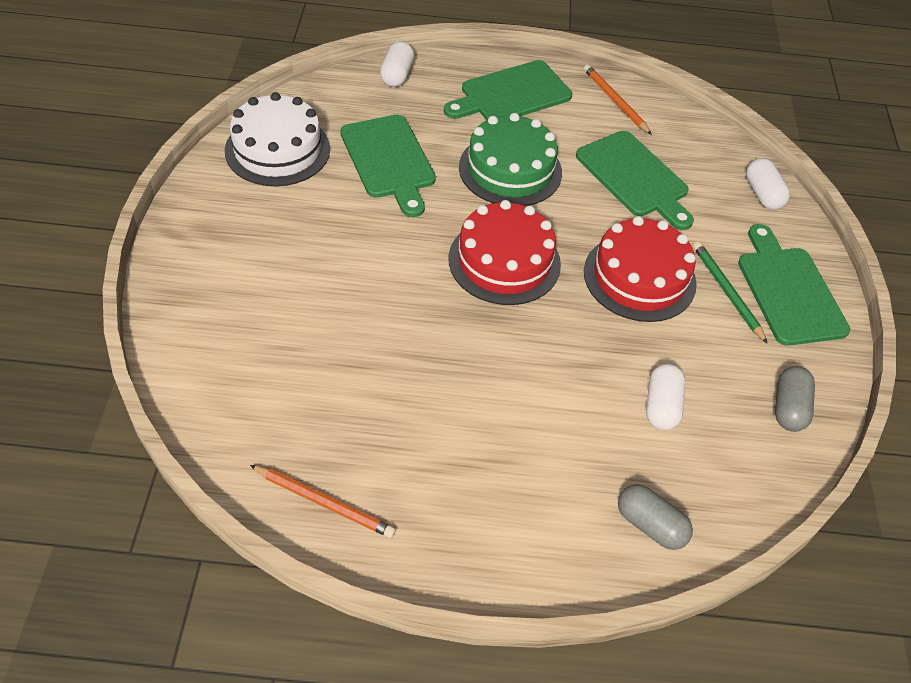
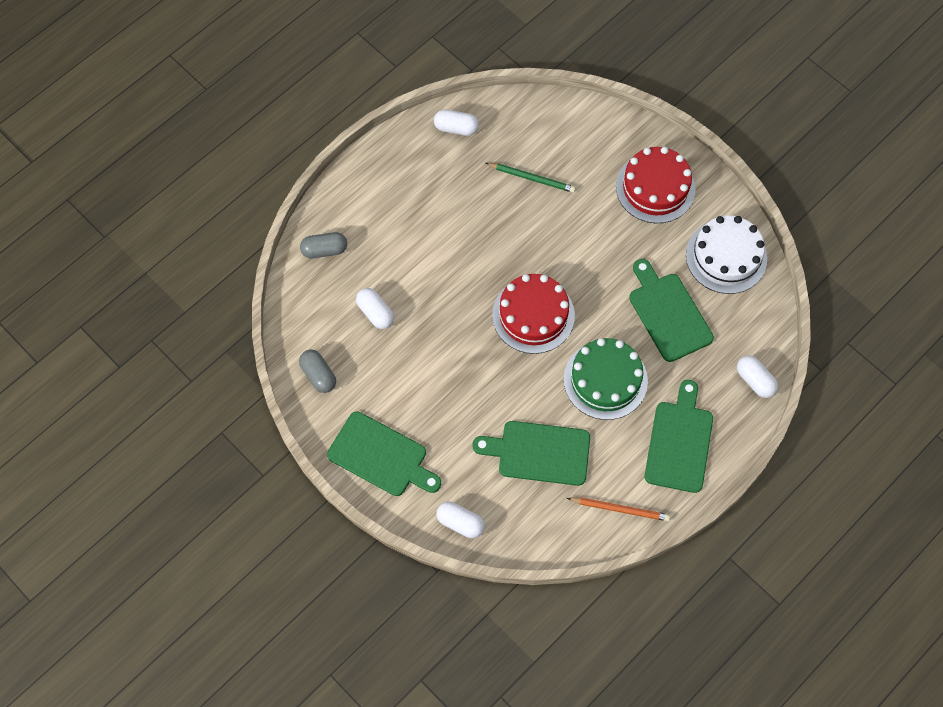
camera: 135 degrees right, 15 degrees up
orange pencil [250,465,396,538] -> white capsule [434,109,479,136]
green cutting board [340,115,436,217] -> green cutting board turned 45 degrees clockwise [629,259,714,362]
red cake [584,216,697,322] -> red cake moved to [616,147,696,223]
green pencil [693,242,768,344] -> green pencil moved to [486,163,576,193]

